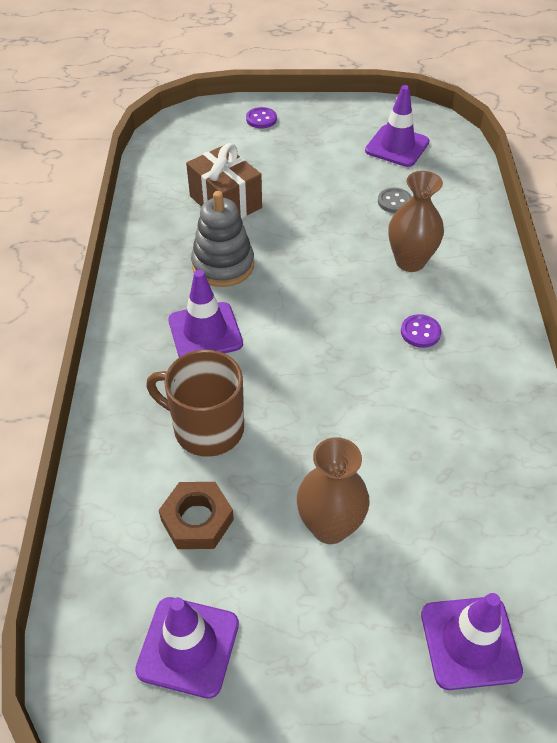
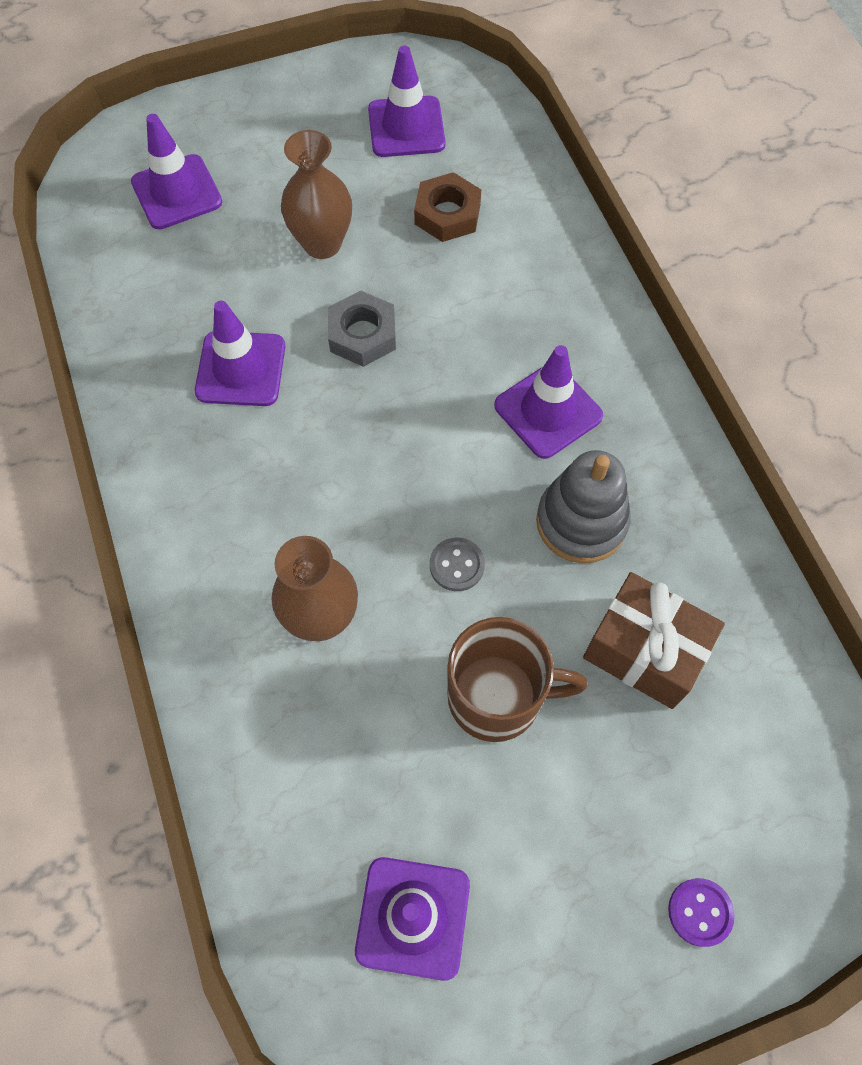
camera: 160 degrees right, 15 degrees up
brown mug [146,350,244,457] -> brown mug moved to [448,617,587,742]
grey button [378,188,412,213] -> grey button moved to [430,538,485,591]
purple button [401,314,441,348] -> none
none -> purple traffic cone [195,301,285,406]
none -> grey nut [328,291,396,367]

